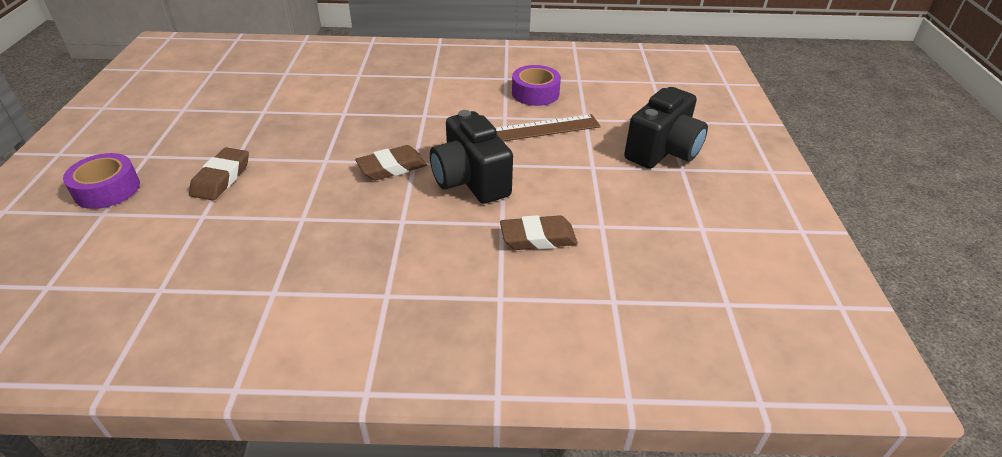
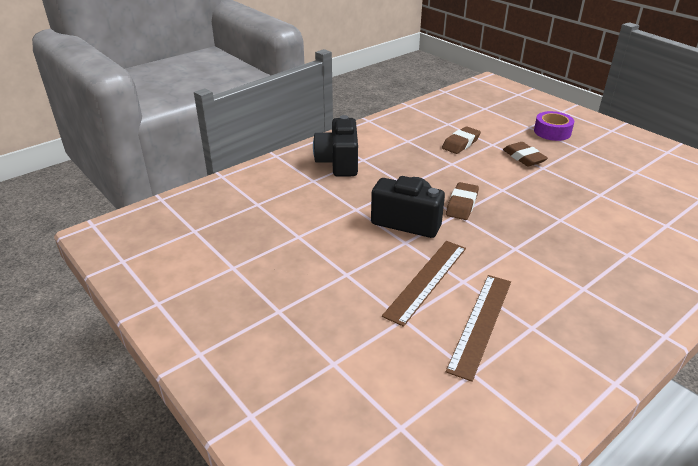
camera: 140 degrees right, 5 degrees down
brown eraser [500,215,578,250] -> brown eraser moved to [442,126,481,154]
purple tape [512,65,561,106] -> brown ruler [446,275,511,382]
black camera [624,87,708,169] -> black camera moved to [313,115,358,177]

